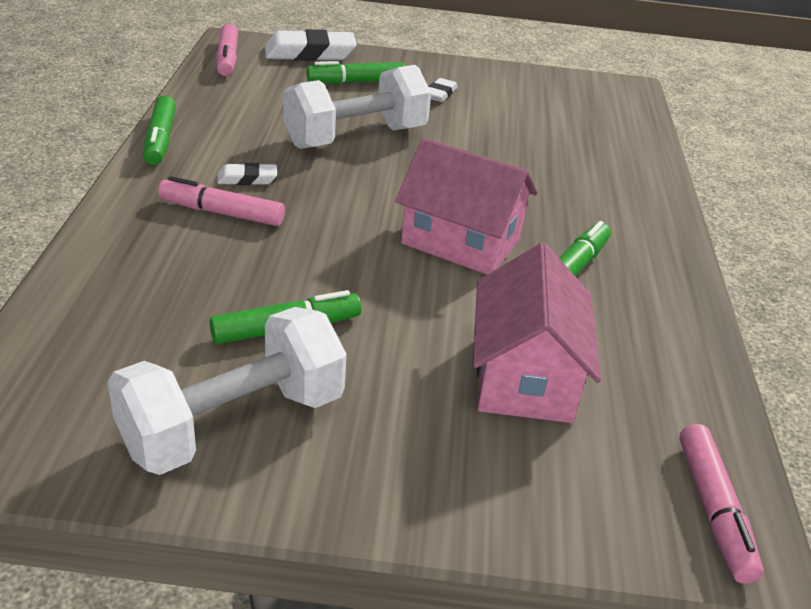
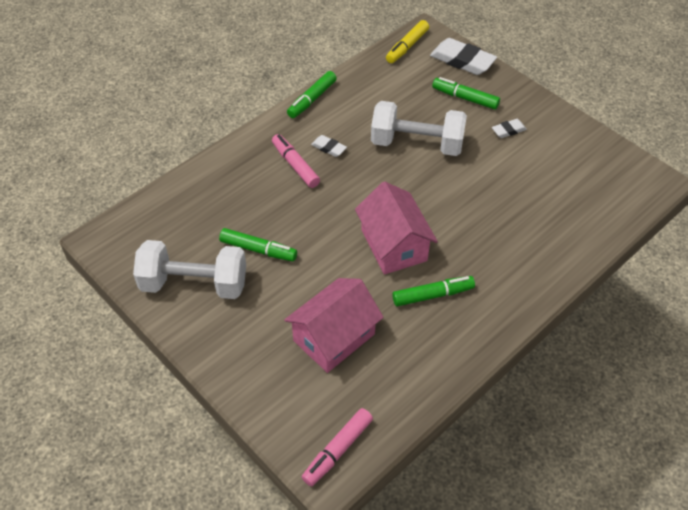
camera: 45 degrees right, 15 degrees up
pink marker [216,23,238,76] -> yellow marker [386,20,429,63]

